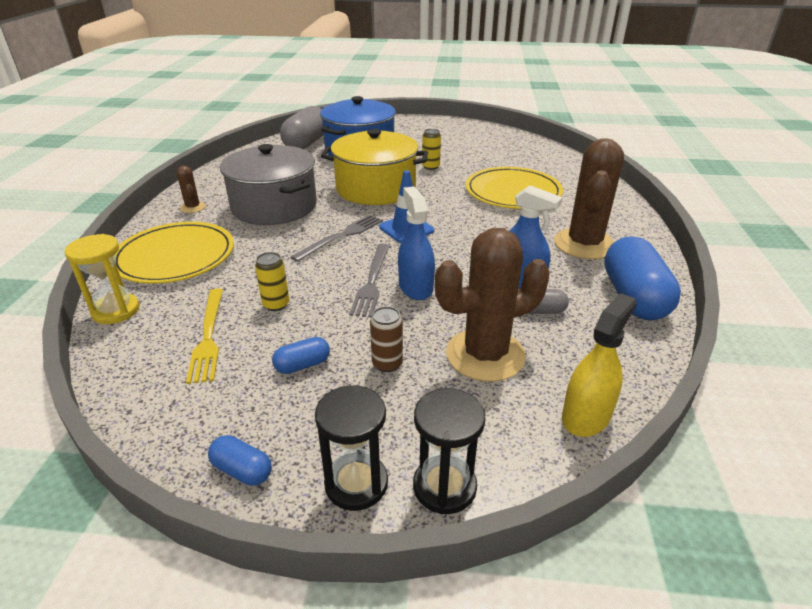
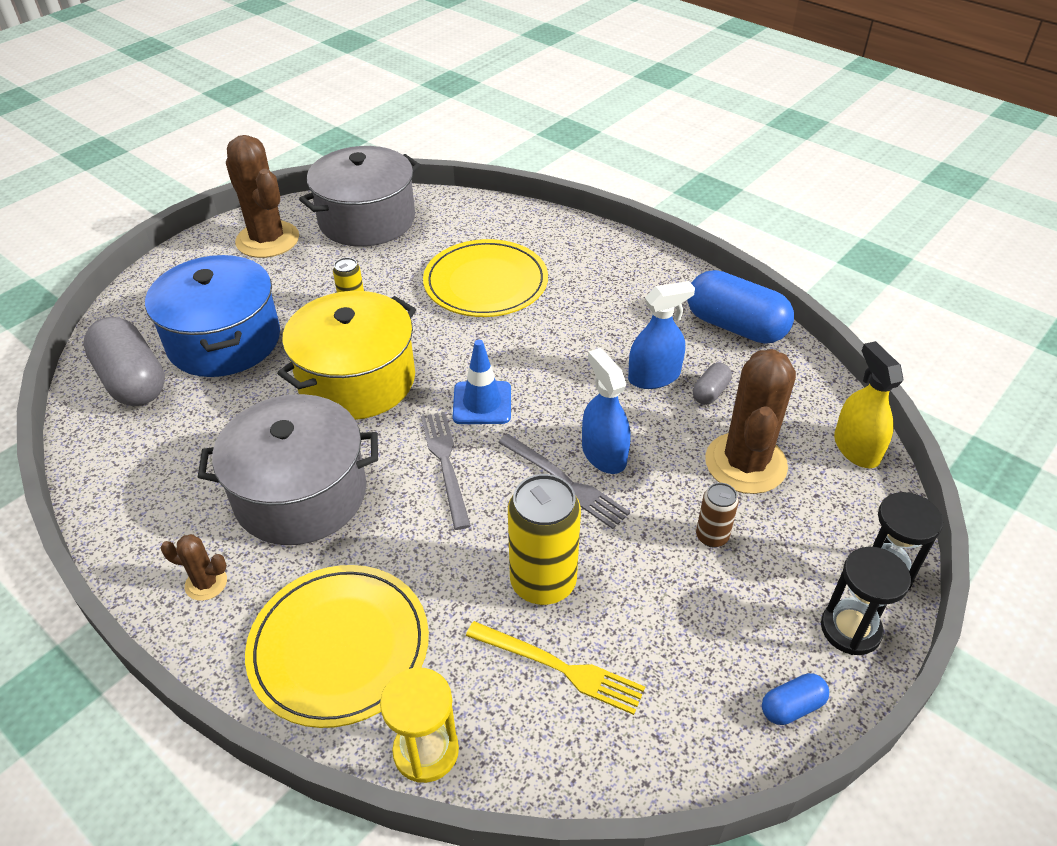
camera: 55 degrees left, 10 degrees up
yellow can [255,252,289,311] -> yellow can [508,474,581,605], size x1.91
blue capsule [272,337,330,374] -> none
blue spray bottle [398,186,435,300] -> blue spray bottle turned 45 degrees clockwise [582,348,631,474]
brown cactus [554,138,624,259] -> brown cactus moved to [226,135,299,258]
none -> grey pot [299,146,421,247]

